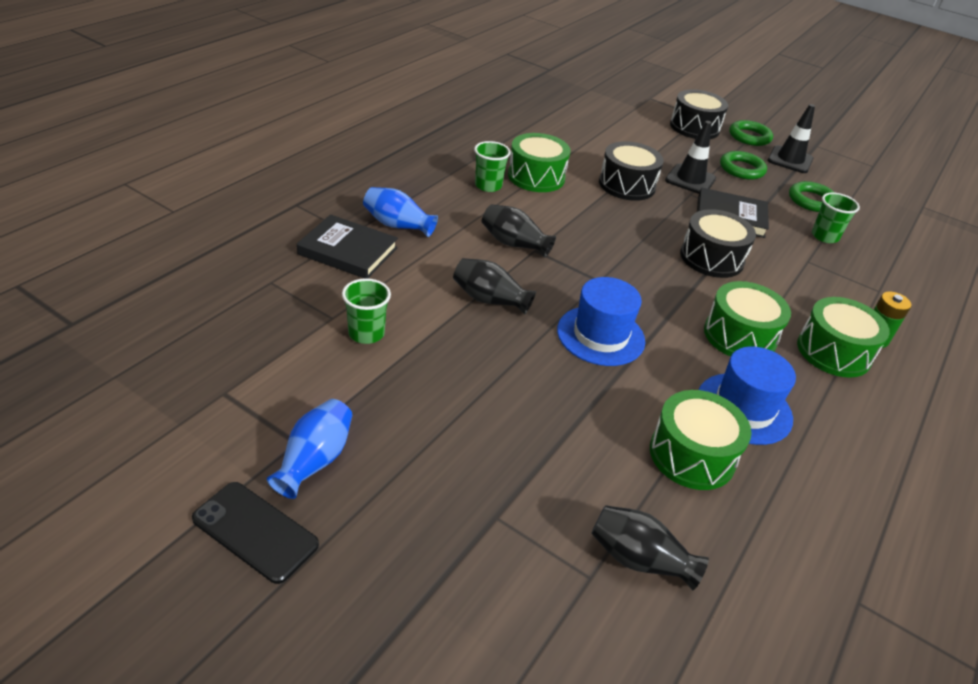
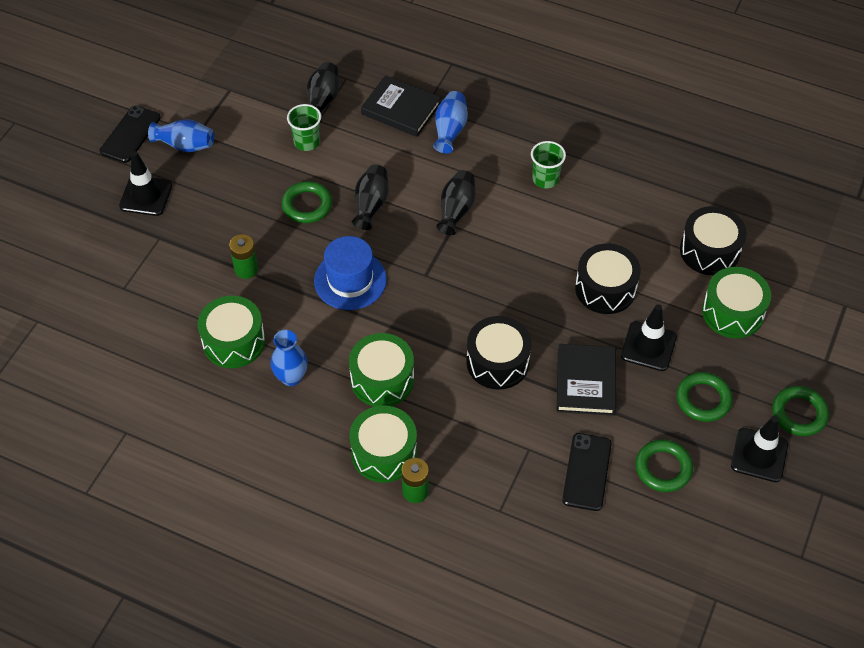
camera: 85 degrees right, 15 degrees up
black book [297,215,398,279] -> black book turned 75 degrees counterclockwise [361,75,441,137]
green drum [508,133,570,192] -> green drum moved to [702,267,771,338]
black vase [591,505,709,590] -> black vase moved to [307,62,339,122]
black drum [670,89,728,139] -> black drum moved to [680,206,747,275]
blue hat [698,346,796,445] -> blue vase [271,330,308,386]
green cup [812,192,860,243] -> black phone [562,433,612,511]
none -> black traffic cone [119,151,172,216]
none -> green battery [229,234,258,279]
none -> green ring [282,181,332,223]

